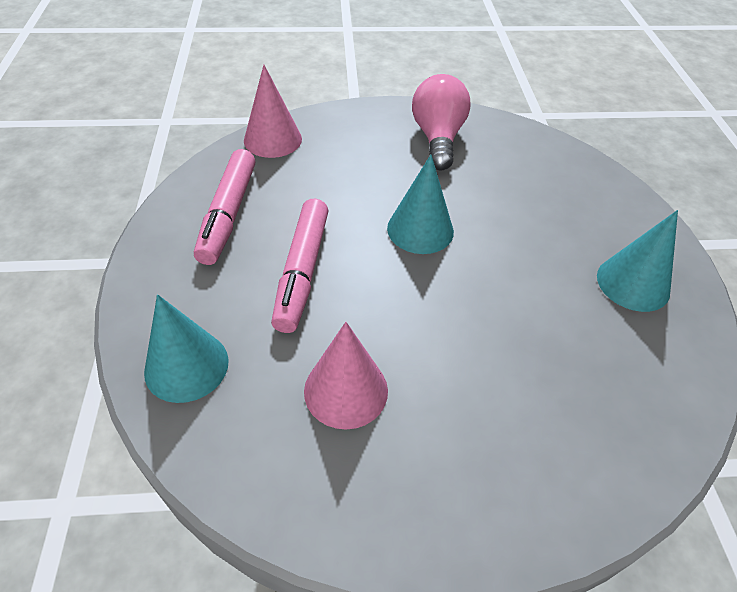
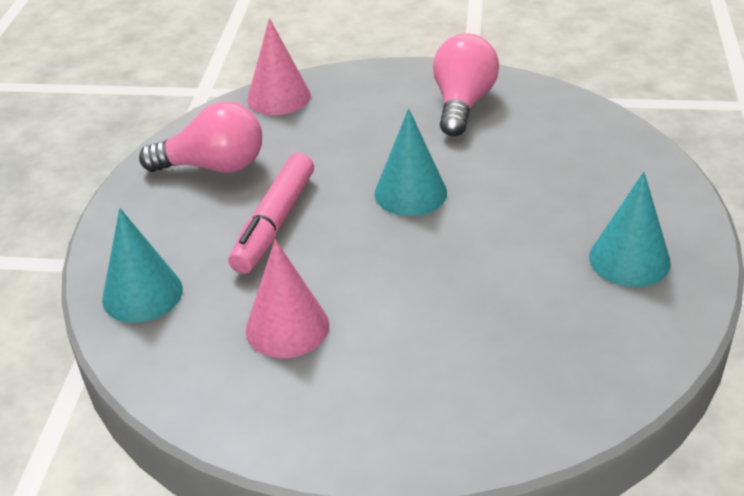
camera: 15 degrees right, 10 degrees down
pink marker [194,149,255,265] -> pink light bulb [139,102,262,173]

